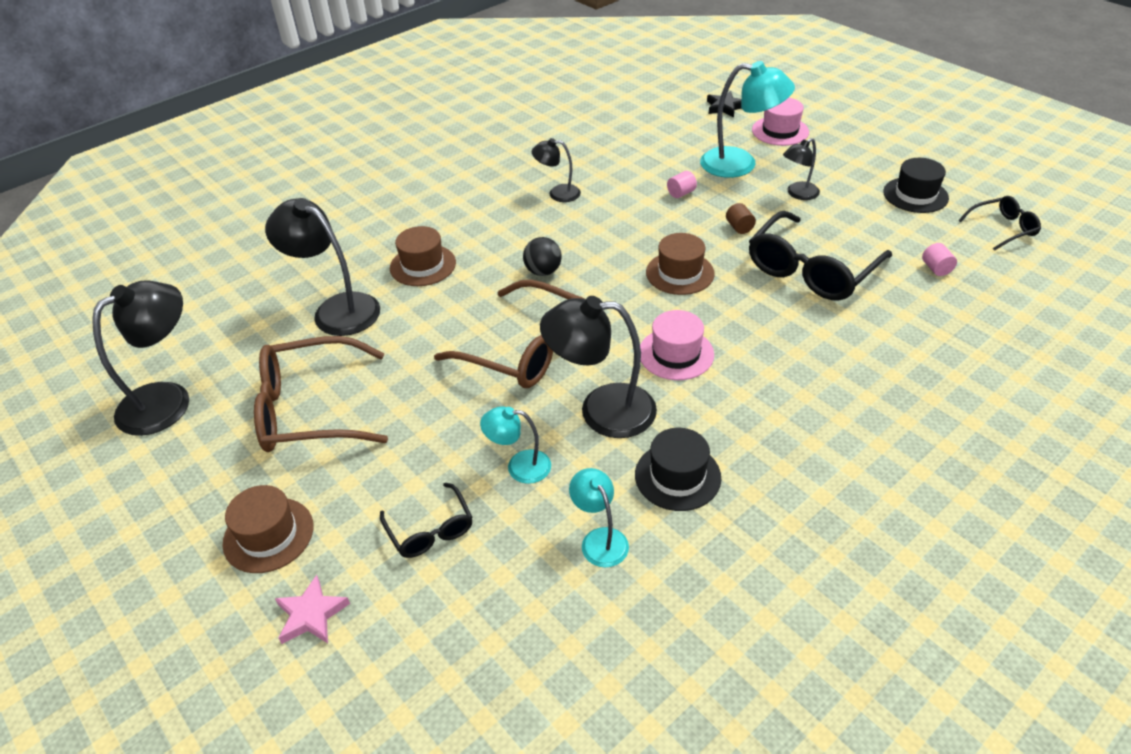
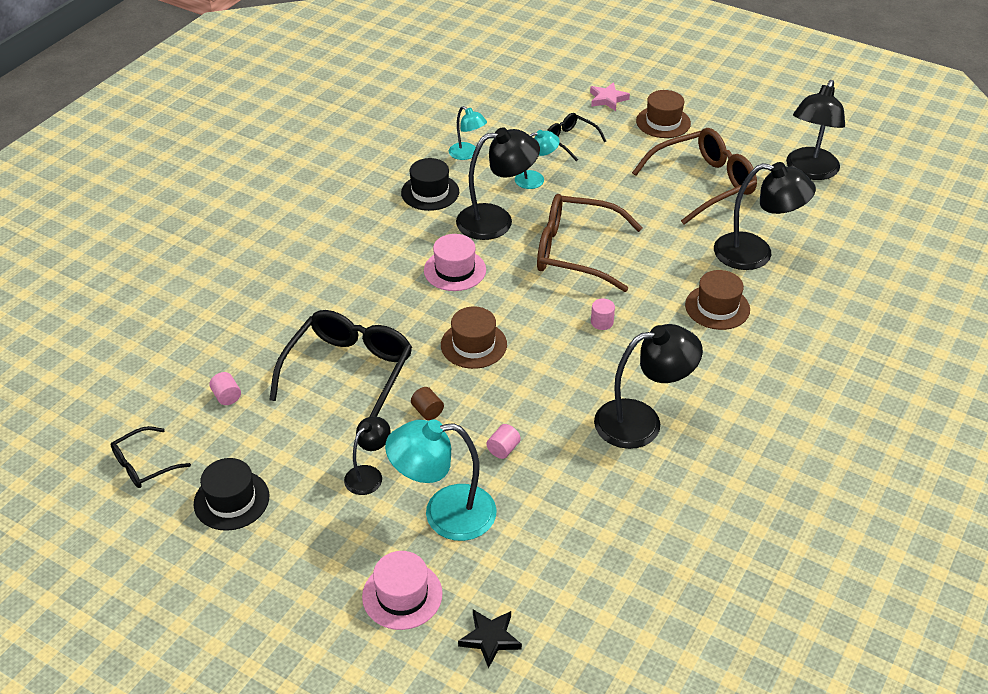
camera: 160 degrees right, 0 degrees up
black ball [523,237,562,276] -> pink cylinder [591,298,615,330]
black lamp [532,138,581,202] -> black lamp [594,324,703,449], size x1.81

